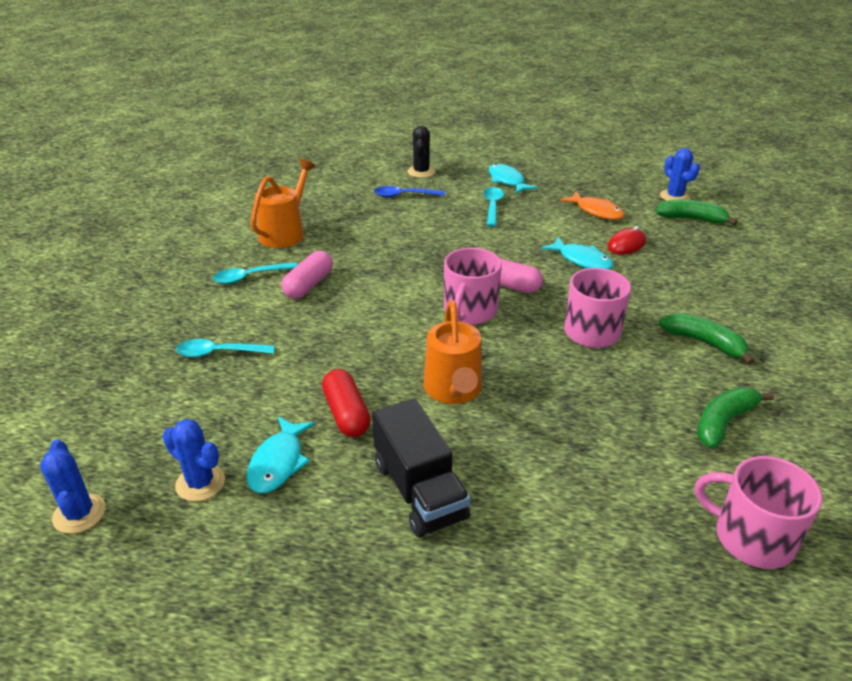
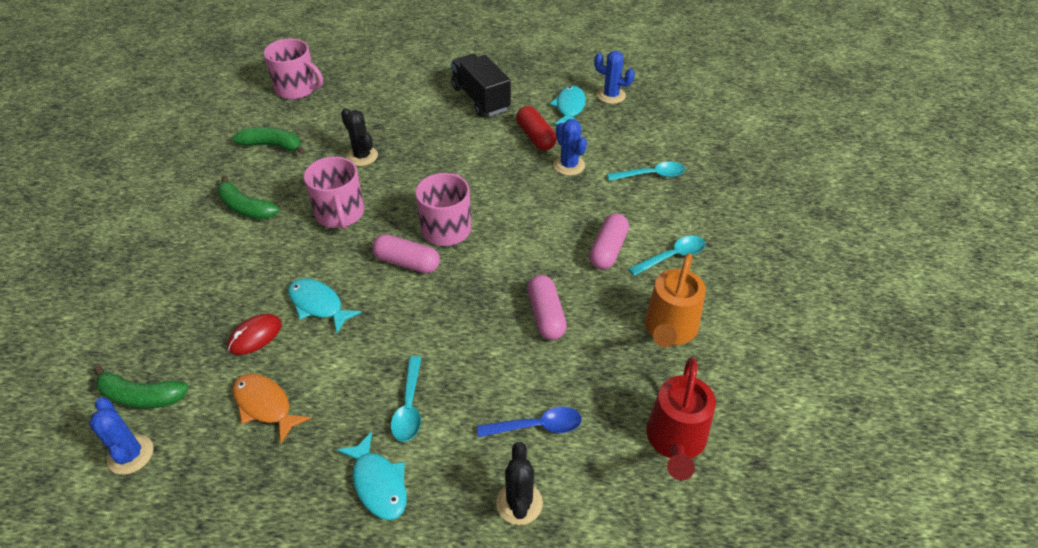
camera: 175 degrees right, 10 degrees up
blue cactus [40,440,106,534] -> blue cactus moved to [553,119,587,176]
orange watering can [424,300,482,404] -> none
green banana [697,387,774,448] -> green banana turned 120 degrees counterclockwise [232,127,305,155]
none -> black cactus [341,108,378,166]
none -> pink capsule [527,275,567,340]
none -> red watering can [646,357,716,480]

